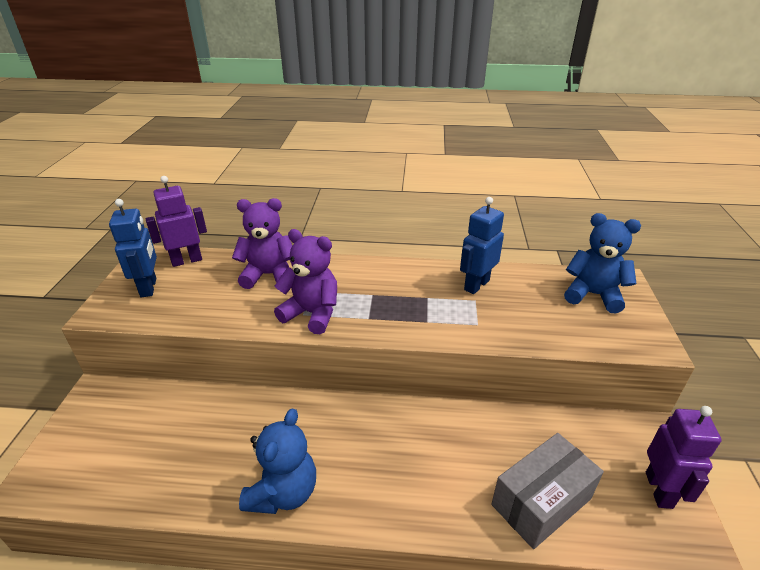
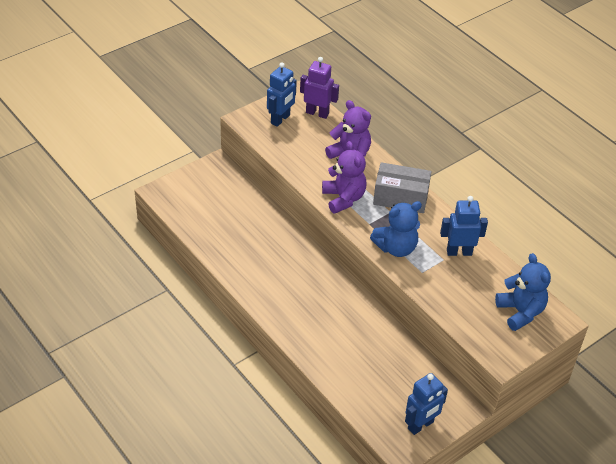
camera: 45 degrees right, 10 degrees up
blue teddy bear [239,409,316,514] -> blue teddy bear moved to [370,201,422,257]
grey box [491,433,604,549] -> grey box moved to [373,162,432,213]
purple robot [646,406,722,509] -> blue robot [405,373,448,435]

